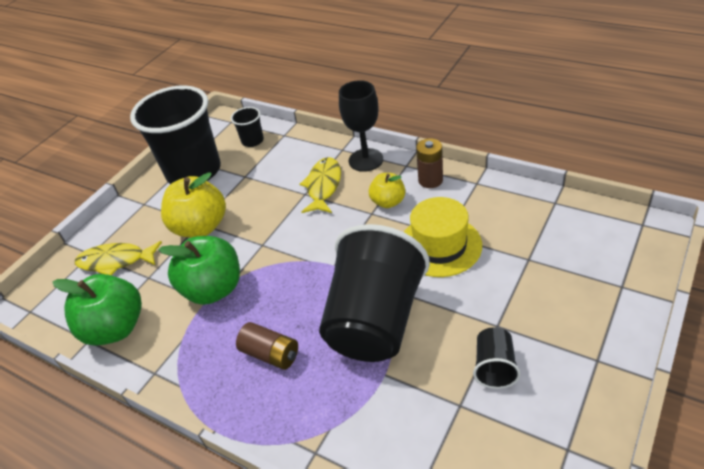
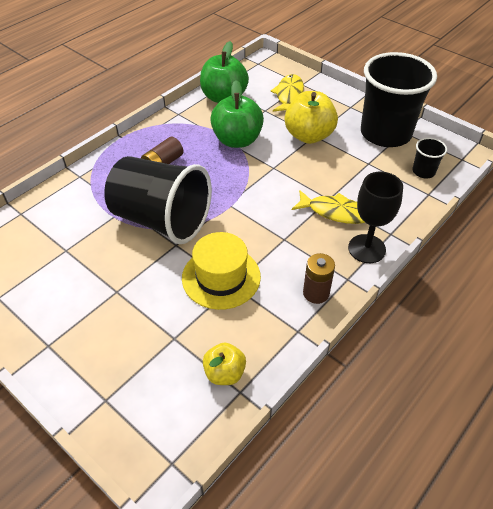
camera: 95 degrees right, 5 degrees up
yellow apple [369,173,405,208] -> yellow apple moved to [203,343,246,385]
black cup [473,327,520,389] -> none

